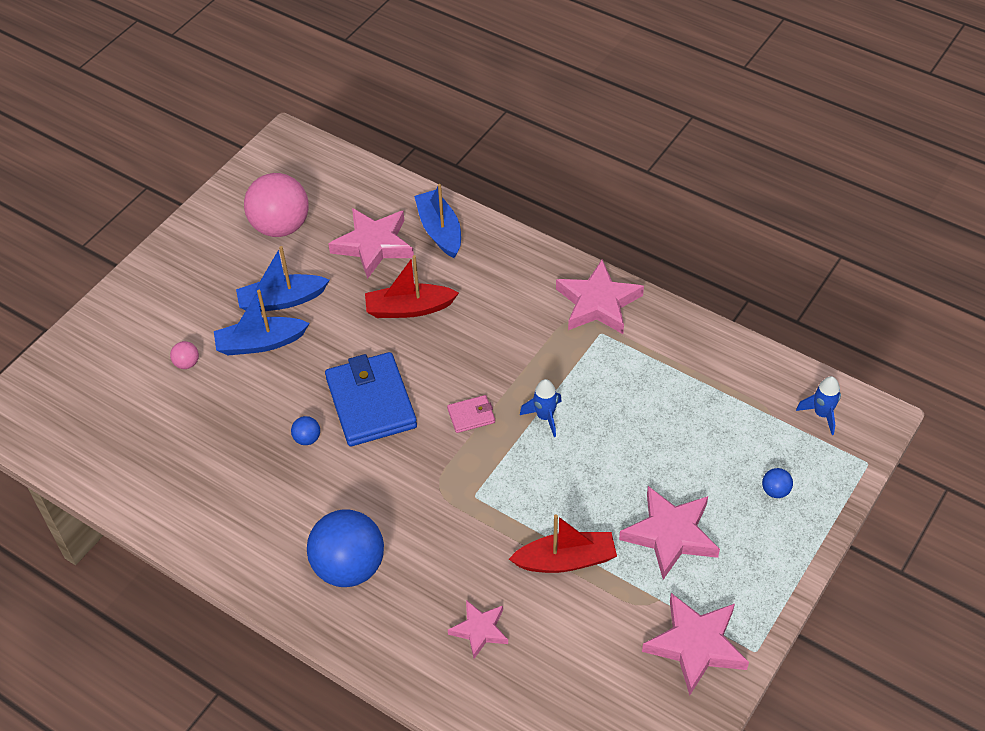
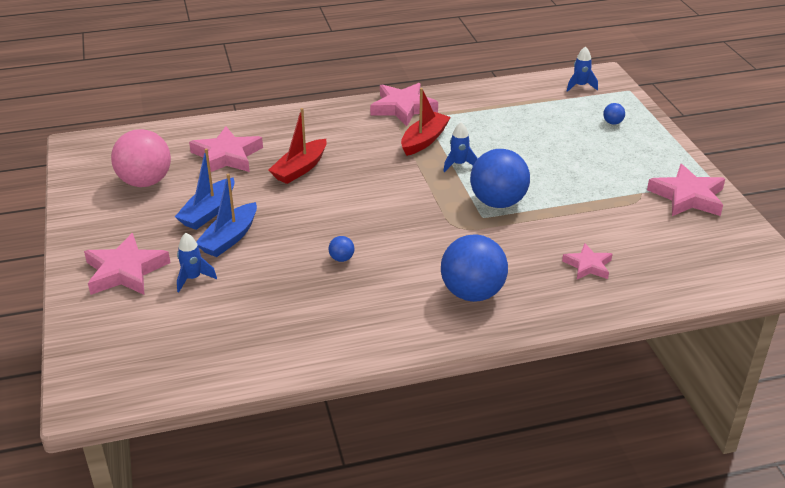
camera: 50 degrees left, 15 degrees down
pink ball [170,341,199,369] -> blue rocket [177,233,217,292]
blue wallet [325,352,417,446] -> none
blue boat [414,184,461,258] -> none
pink wallet [447,395,495,433] -> none
red boat [509,514,617,573] -> red boat moved to [401,88,451,156]
pink star [619,486,720,580] -> pink star moved to [84,233,170,295]
none -> blue ball [470,149,530,208]

